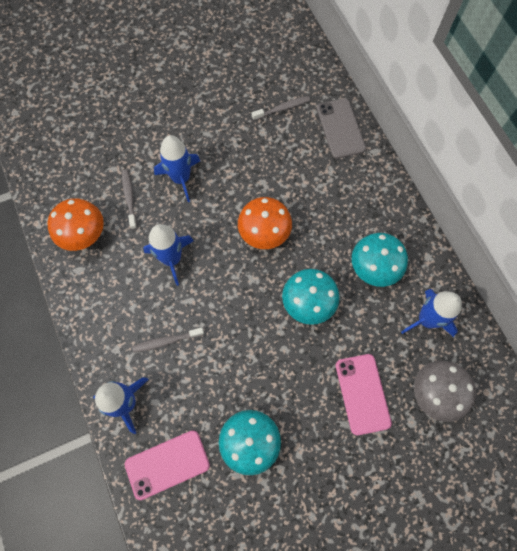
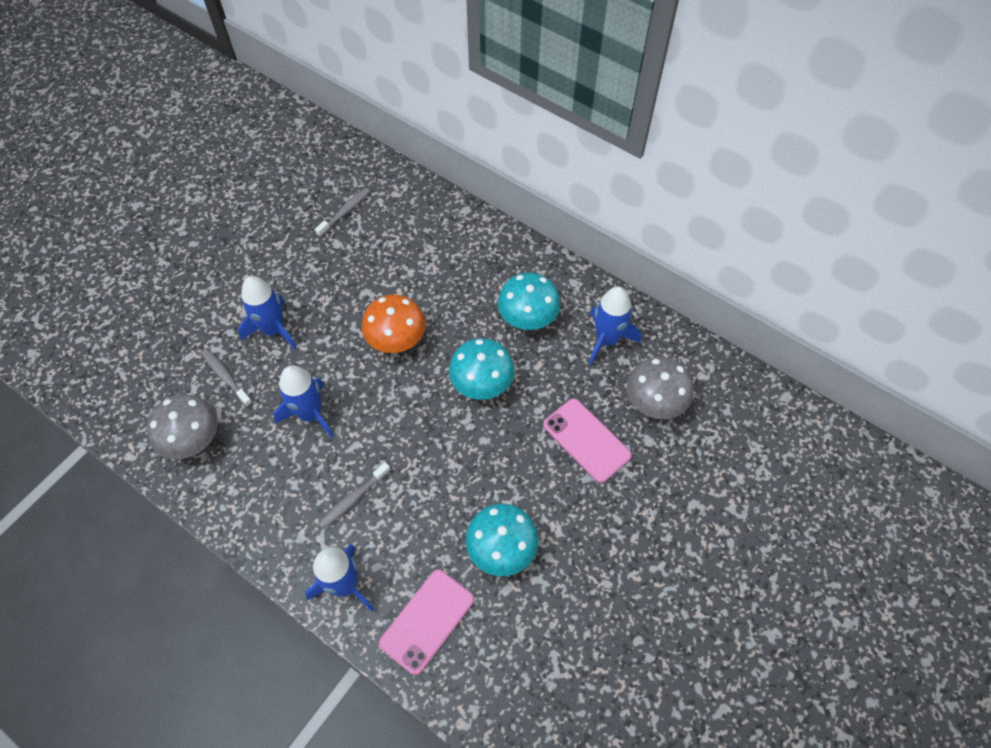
camera: 30 degrees left, 10 degrees down
orange mushroom [47,198,104,251] -> grey mushroom [147,394,218,459]
grey phone [317,98,366,159] -> none

